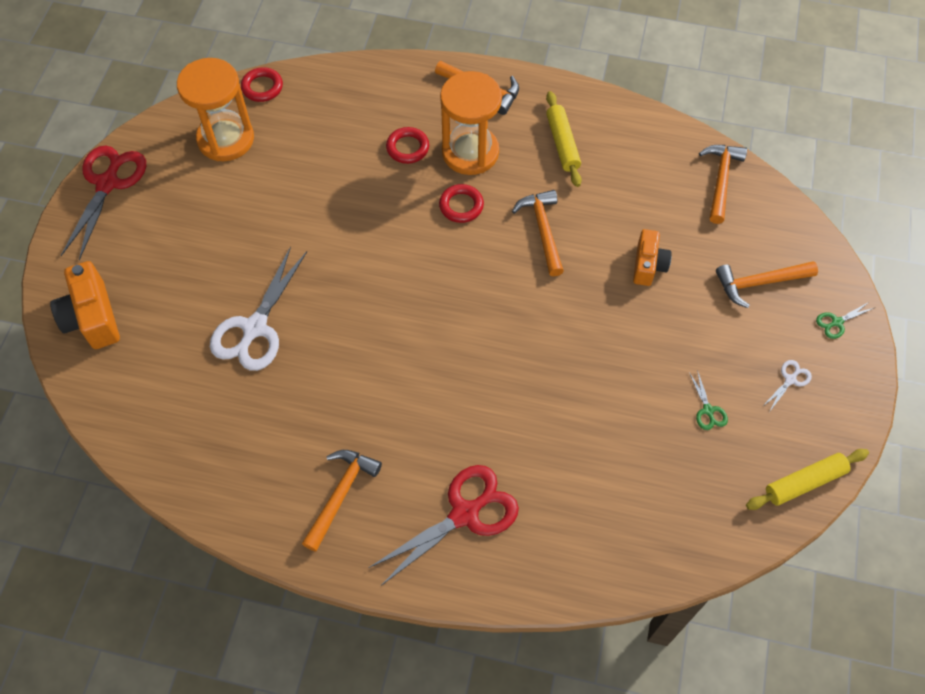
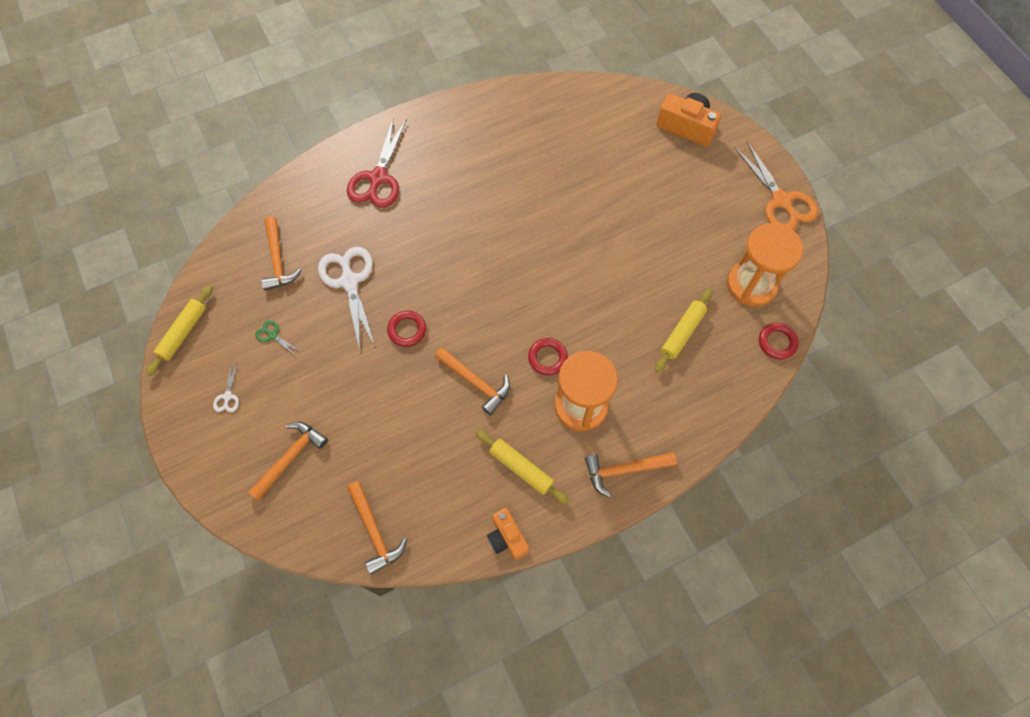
camera: 140 degrees right, 5 degrees up
red scissors [61,146,146,261] -> orange scissors [735,141,818,230]
white scissors [210,246,307,371] -> white scissors moved to [318,247,376,351]
orange hammer [302,450,382,552] -> orange hammer moved to [261,217,302,291]
red ring [386,127,429,164] -> red ring moved to [387,311,426,347]
orange camera [633,229,672,286] -> orange camera moved to [487,508,529,560]
green scissors [816,302,874,339] -> none
none -> yellow rolling pin [655,289,712,372]

